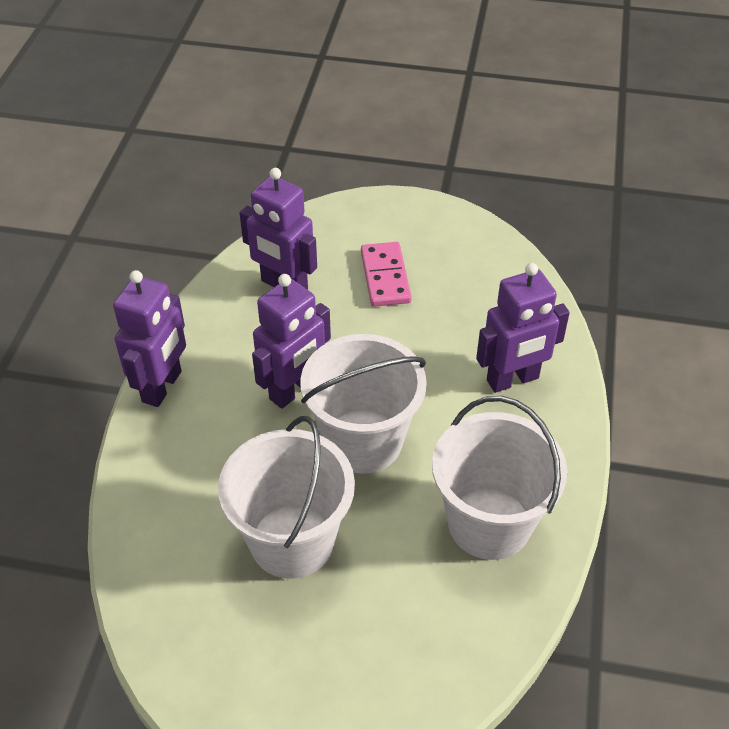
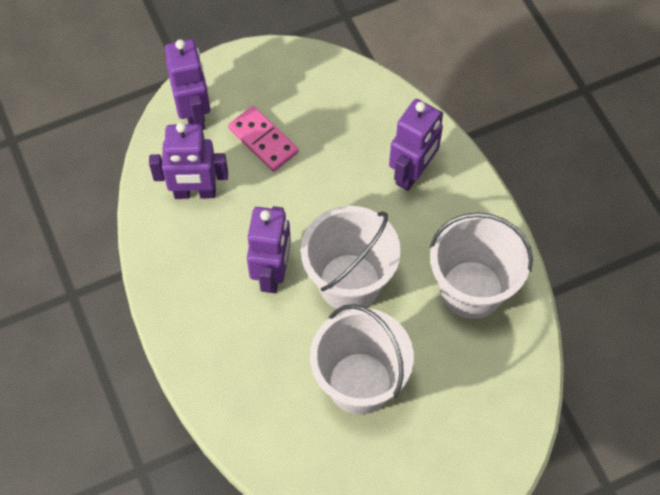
camera: 35 degrees left, 15 degrees up
purple robot [113,270,186,407] -> purple robot moved to [165,39,210,130]

